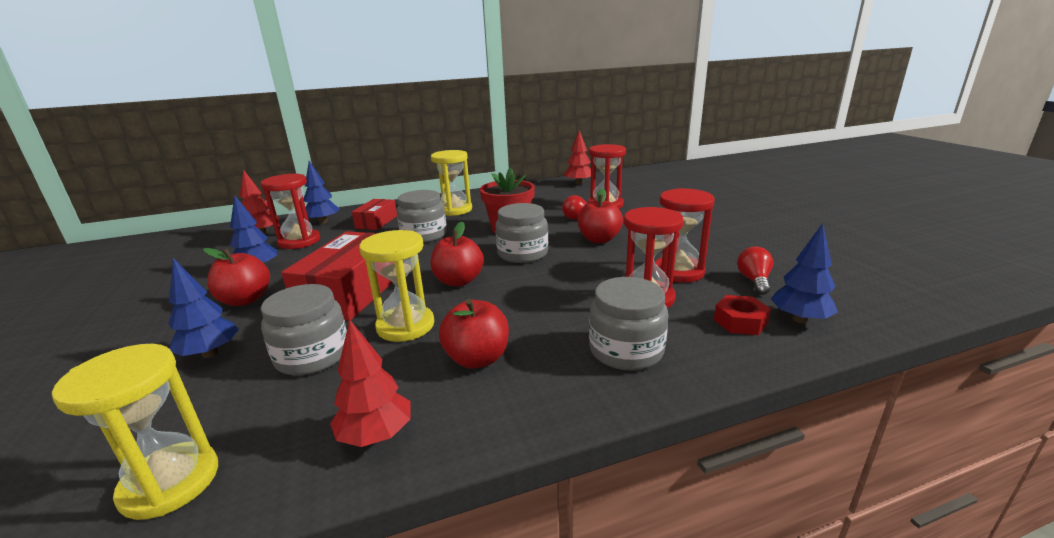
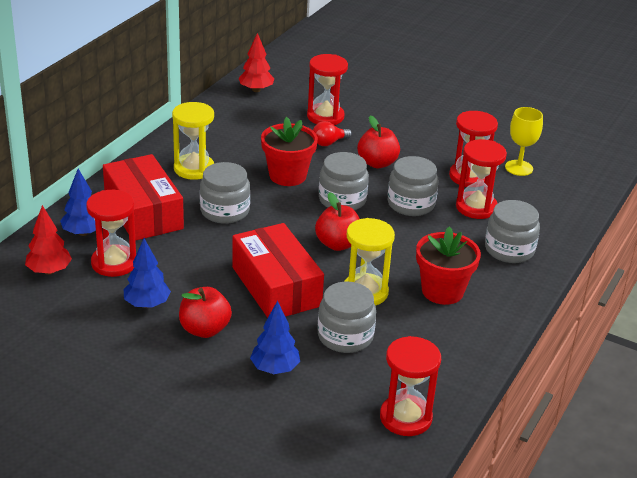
camera: 45 degrees left, 10 degrees up
yellow hourglass [52,344,218,520] -> red hourglass [380,336,441,436]
red tree [330,320,411,447] -> none
red box [352,199,397,230] -> red box [103,154,184,241], size x1.83
red apple [439,299,509,369] -> red flower pot [416,227,481,305]
red nut [714,295,771,335] -> none
red light bulb [737,246,773,295] -> yellow goblet [505,107,543,176]
blue tree [771,223,838,323] -> none
none -> grey jar [388,156,438,216]

